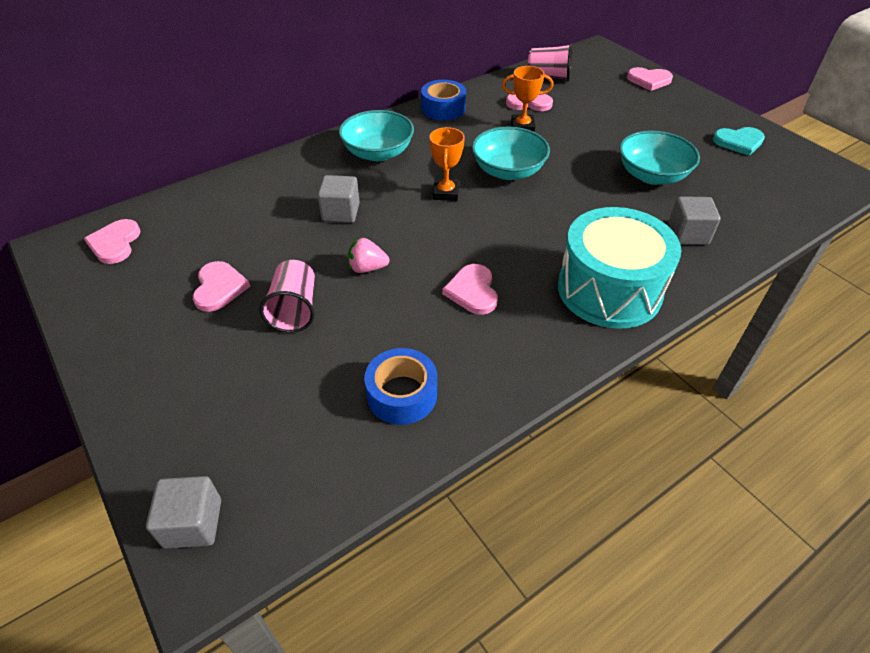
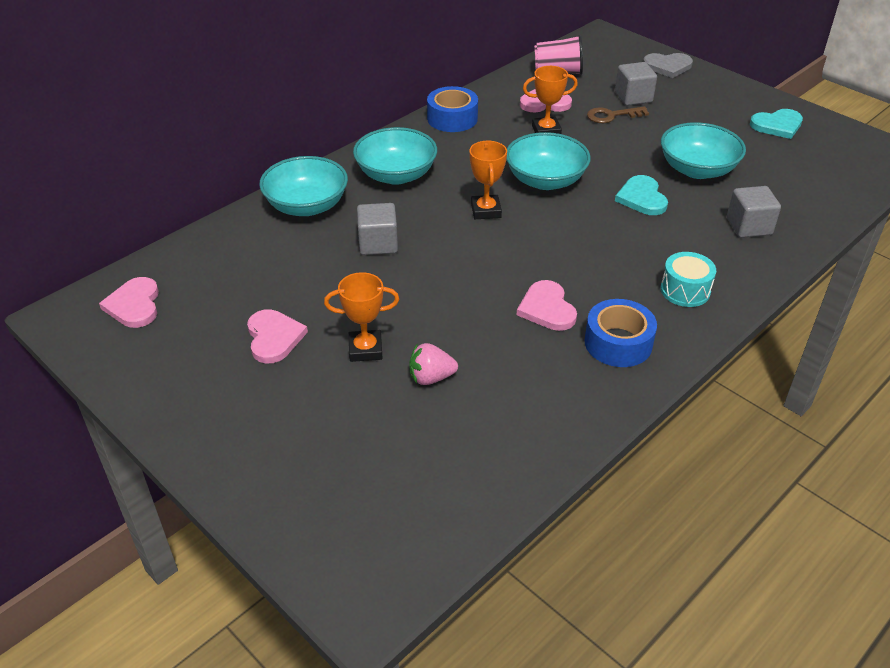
camera: 10 degrees left, 5 degrees down
grey cube [146,476,221,549] -> grey cube moved to [615,62,657,106]
pink cup [259,260,315,333] -> orange trophy [324,272,399,362]
pink strawberry [348,238,389,273] -> pink strawberry moved to [409,343,458,385]
blue tape [364,348,437,425] -> blue tape moved to [585,299,657,367]
turquoise drum [558,207,681,329] -> turquoise drum [661,252,716,307], size x0.46
pink heart [627,67,673,91] -> grey heart [643,53,693,78]
none -> turquoise bowl [259,156,348,216]
none -> brown key [587,106,649,123]
none -> turquoise heart [615,175,668,215]

